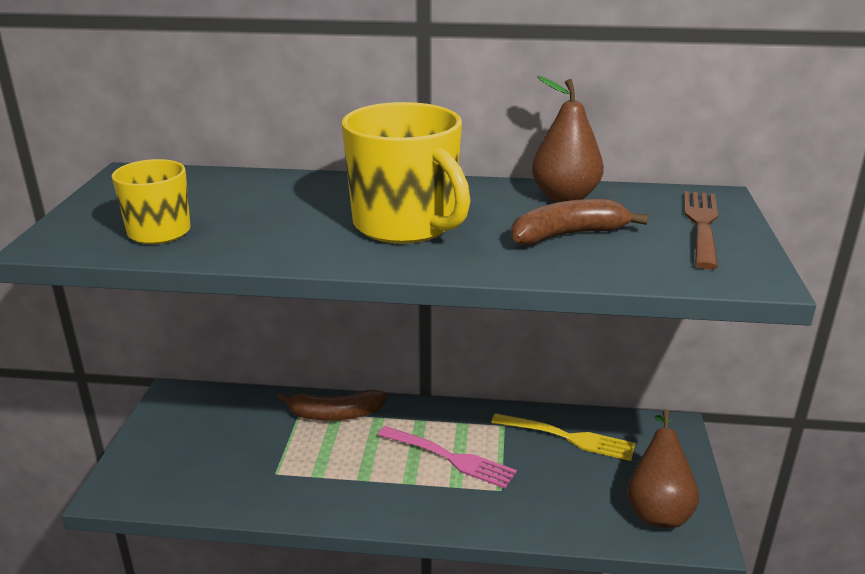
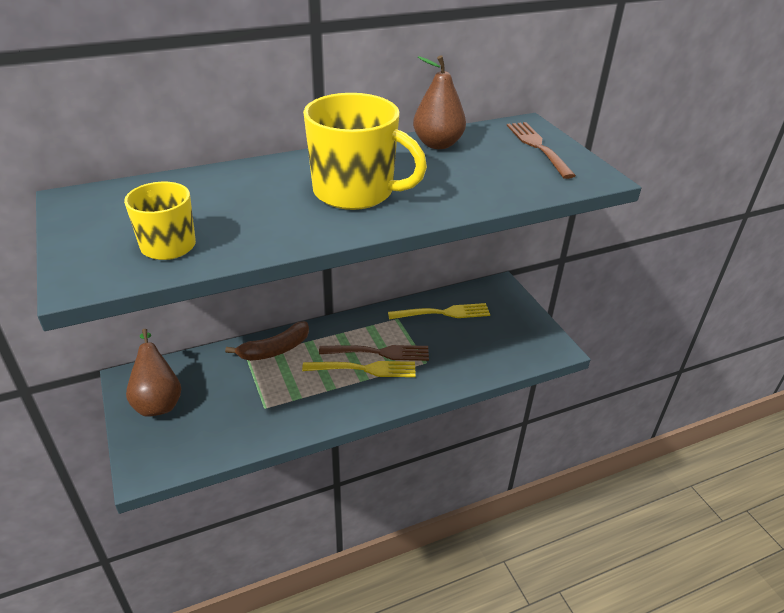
camera: 30 degrees left, 10 degrees up
pink fork [378,426,517,489] -> brown fork [319,345,429,361]
brown banana [511,199,648,245] -> none
brown pear [627,410,699,528] -> brown pear moved to [126,329,181,417]
none -> yellow fork [302,361,416,377]

